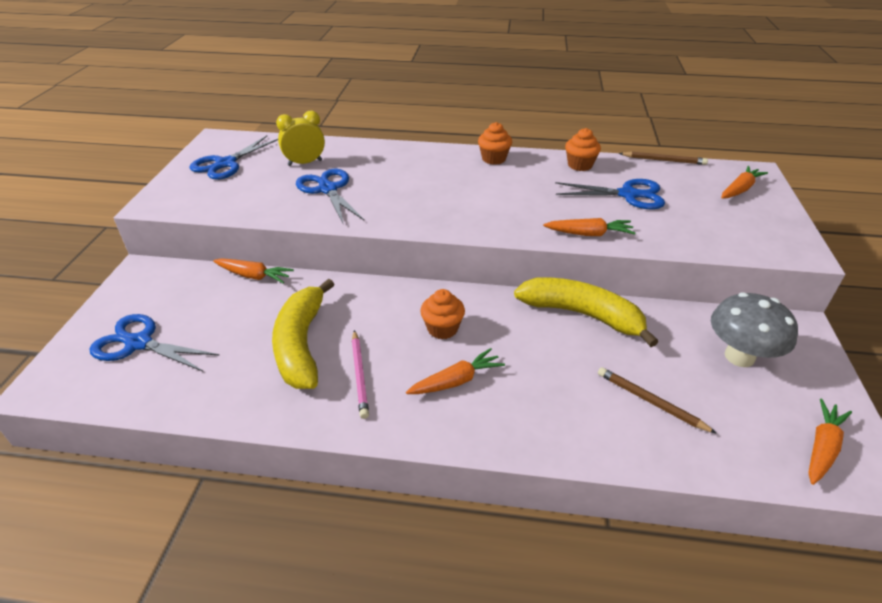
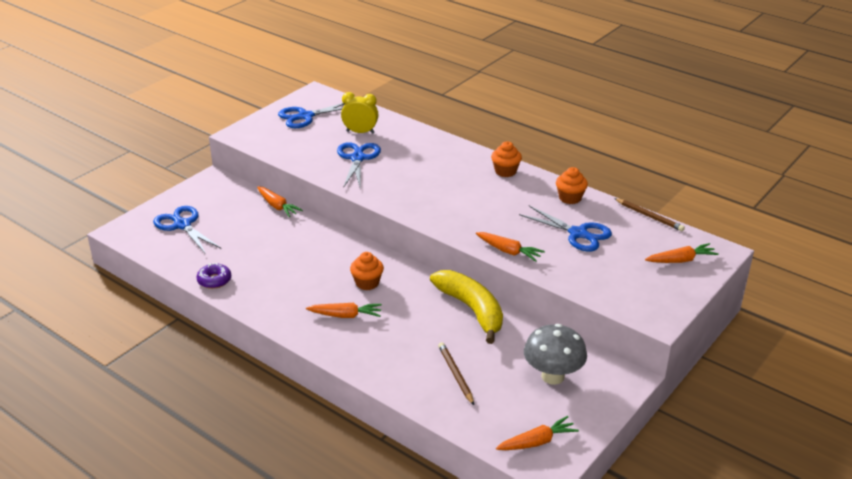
camera: 30 degrees right, 5 degrees down
yellow banana [272,279,335,389] -> none
pink pencil [352,330,369,419] -> none
none -> purple donut [197,263,231,289]

